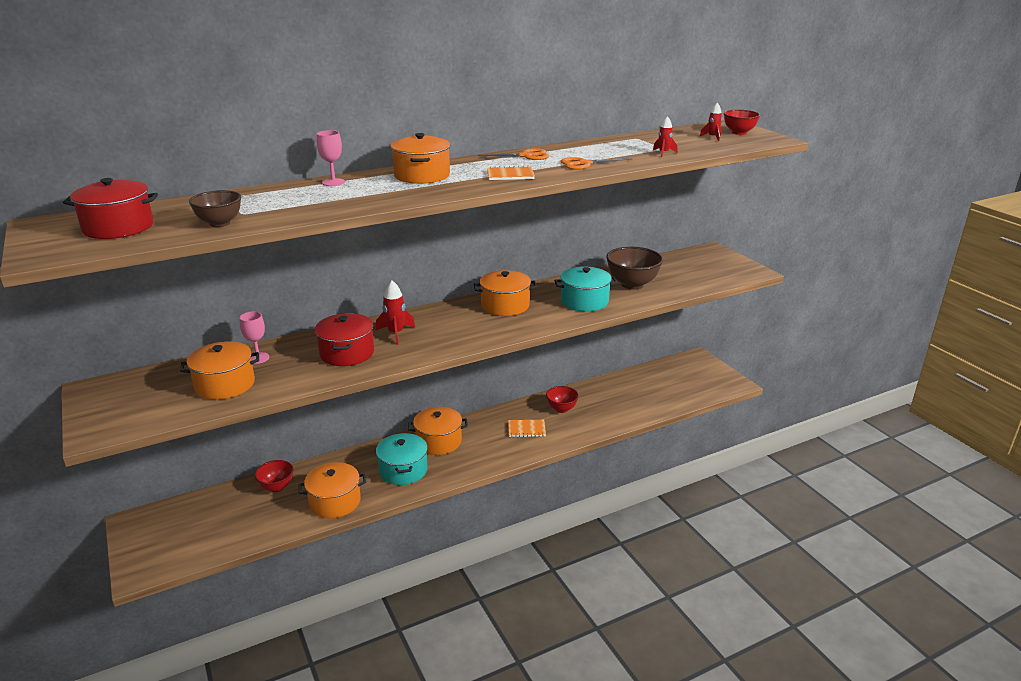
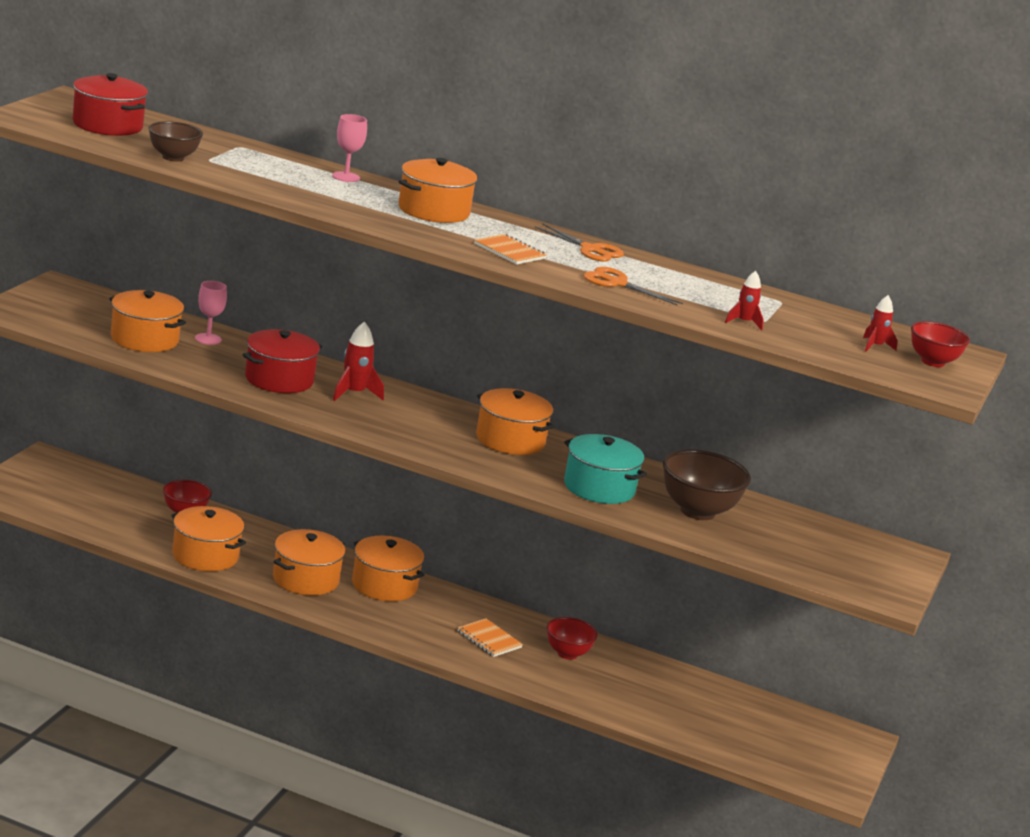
camera: 45 degrees right, 5 degrees down
turquoise pot [376,433,428,485] -> orange pot [273,529,345,595]

